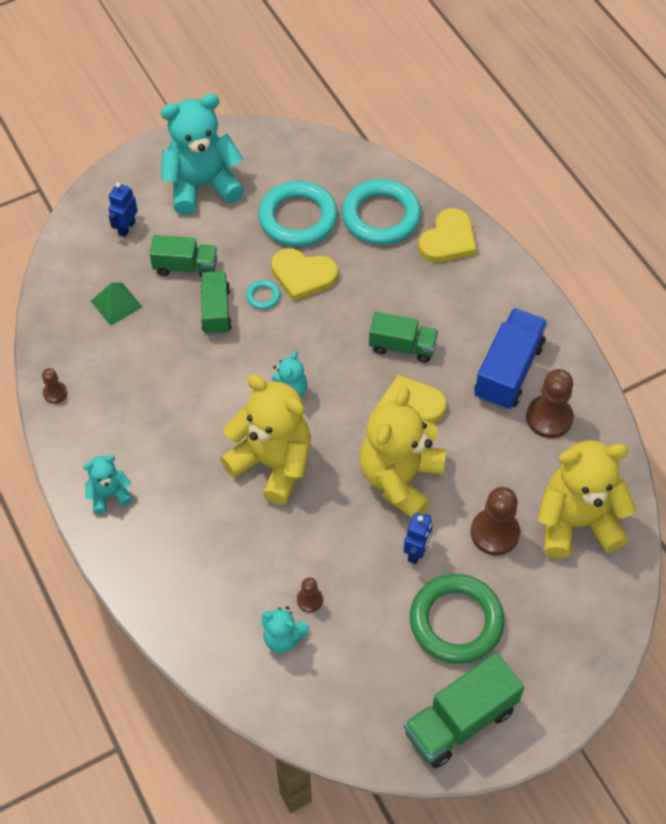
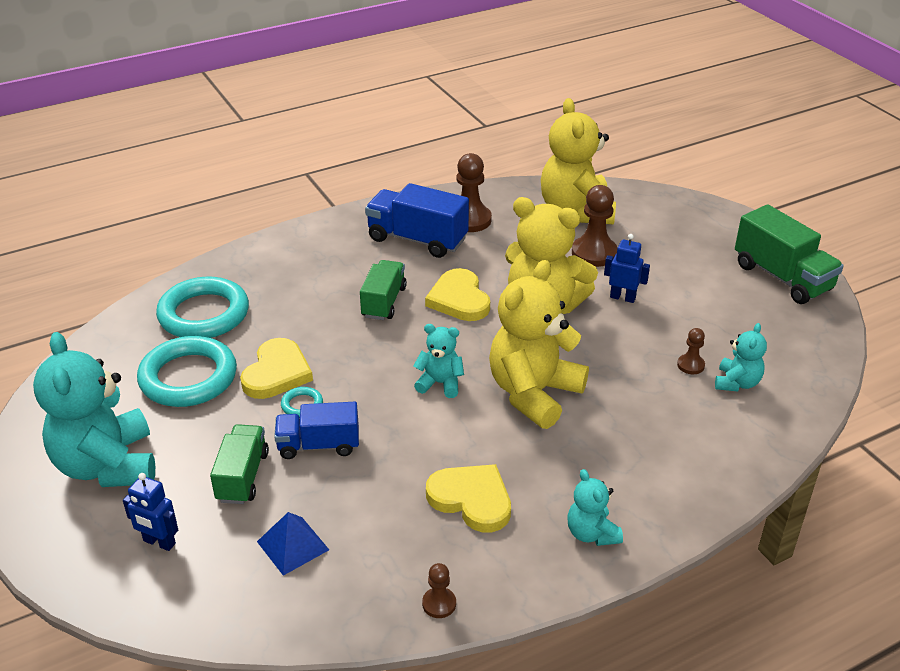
camera: 90 degrees left, 20 degrees down
green pyramid [91,283,142,326] -> blue pyramid [257,512,329,576]
green truck [200,271,232,335] -> blue truck [274,402,359,459]
green ring [410,574,505,664] -> none
yellow heart [418,208,476,262] -> yellow heart moved to [426,464,511,532]

